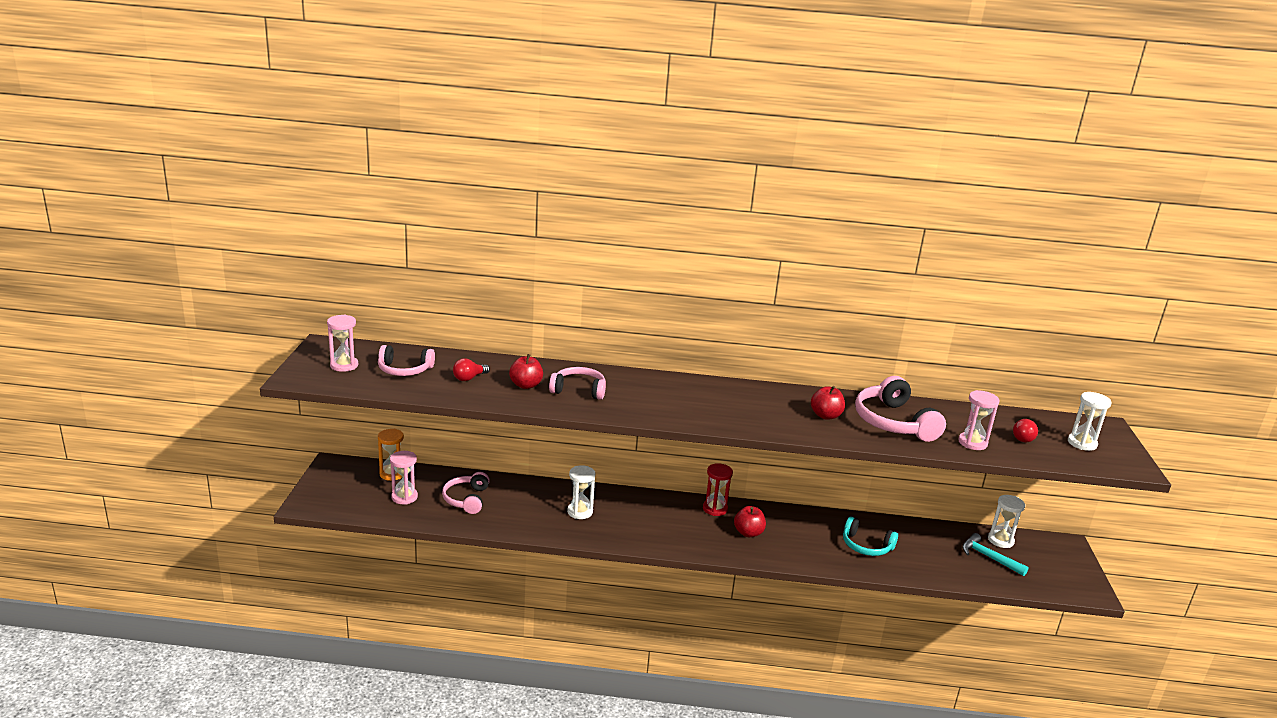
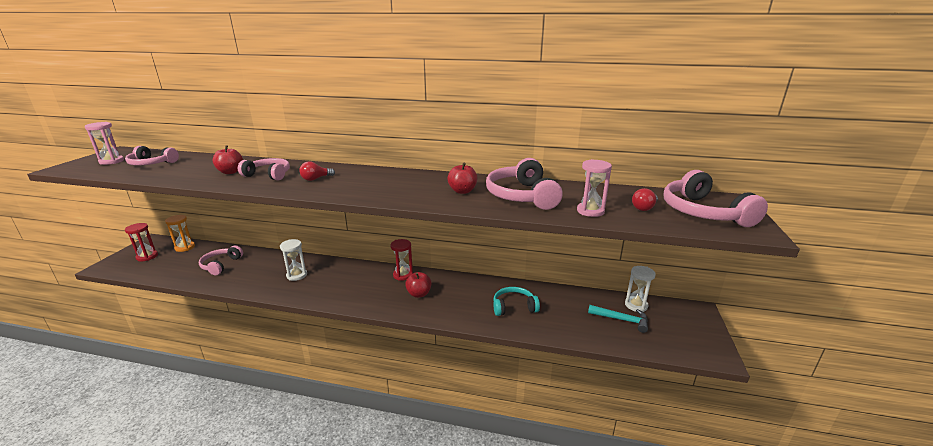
camera: 10 degrees right, 0 degrees up
pink hourglass [390,451,418,505] -> none
red light bulb [453,358,490,381] -> red light bulb moved to [299,161,335,181]
turquoise headphones [843,517,898,556] -> turquoise headphones turned 135 degrees clockwise [493,287,540,316]
turquoise hammer [962,533,1029,576] -> turquoise hammer turned 150 degrees clockwise [588,305,648,333]
white hourglass [1068,392,1112,451] -> pink headphones [664,170,768,227]
none -> red hourglass [125,223,158,261]

